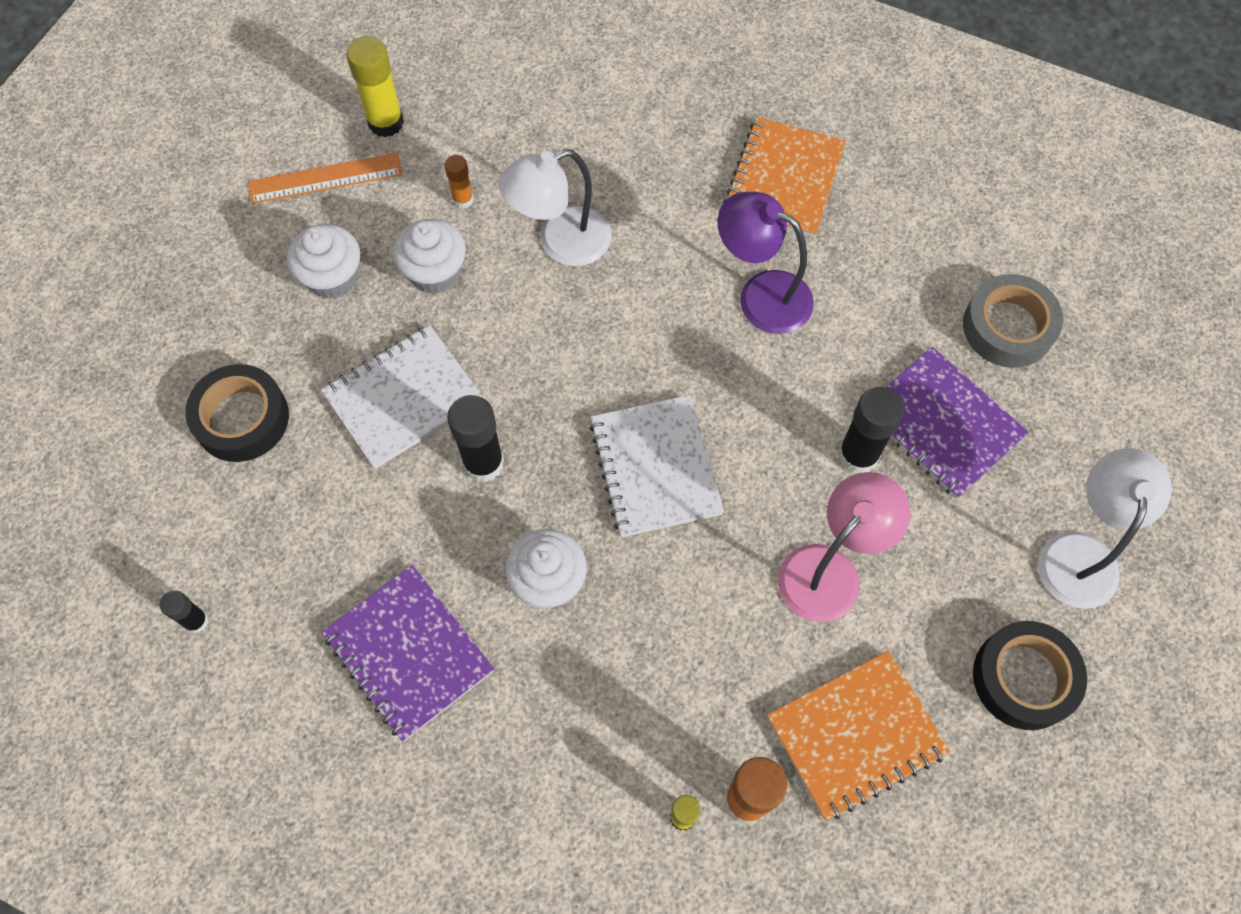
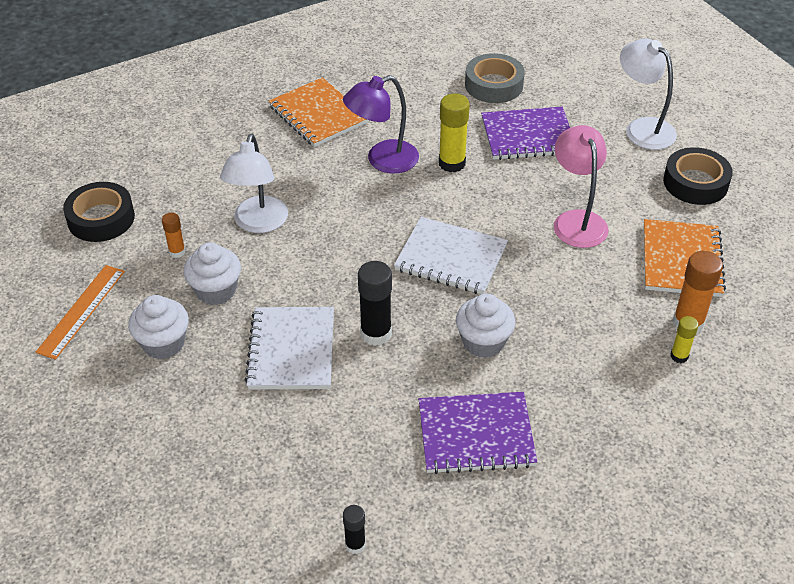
camera: 55 degrees left, 20 degrees down
black tape [185,364,289,462] -> black tape moved to [63,182,135,242]
yellow glue stick [346,36,404,137] -> yellow glue stick moved to [439,94,470,172]
black glue stick [838,387,904,474] -> none

